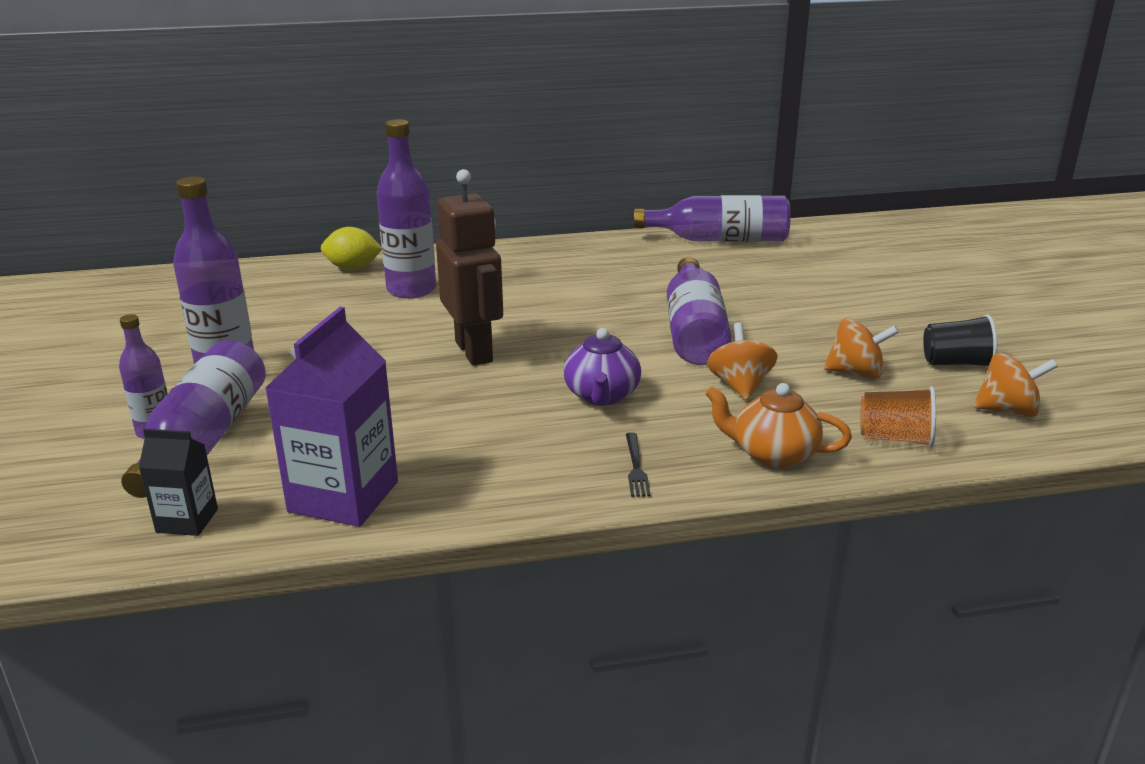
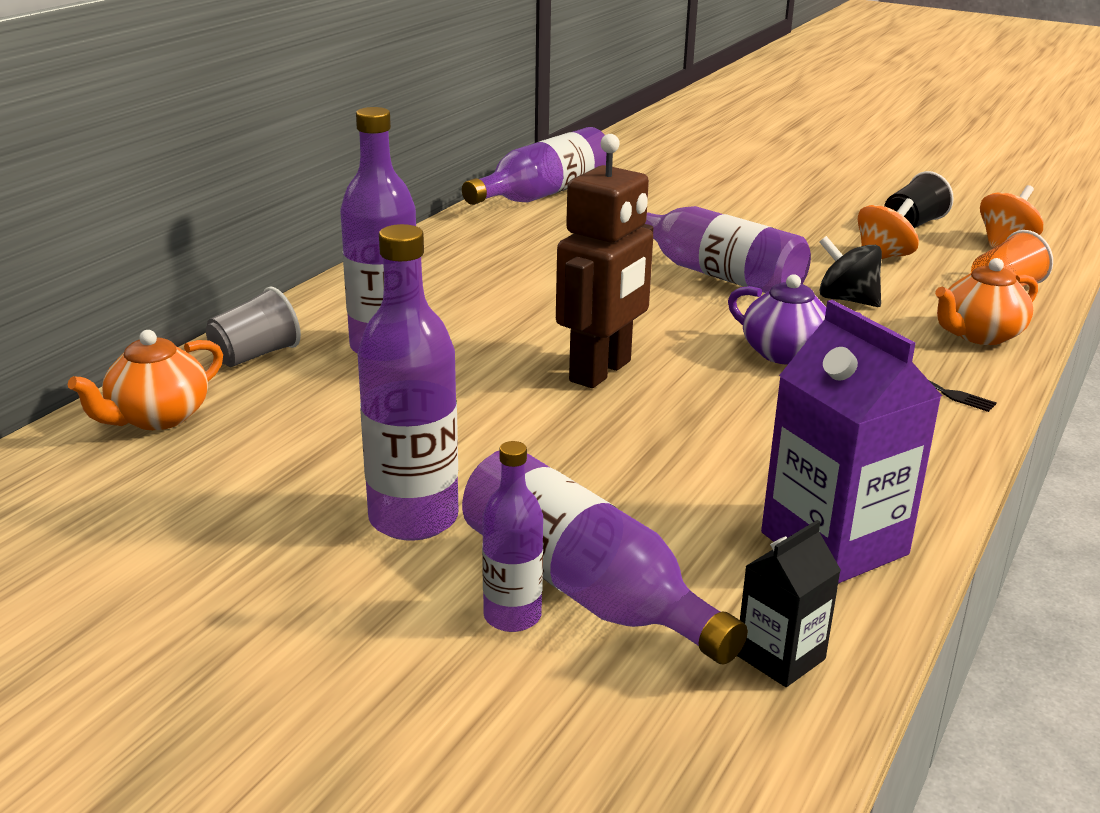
camera: 50 degrees left, 0 degrees up
yellow lemon [321,227,382,270] -> grey cup [206,286,301,367]
brown robot [436,169,503,366] -> brown robot turned 105 degrees clockwise [556,134,653,388]
orange spinning top [707,323,778,400] -> black spinning top [819,236,882,307]
none -> orange teapot [68,330,223,430]

